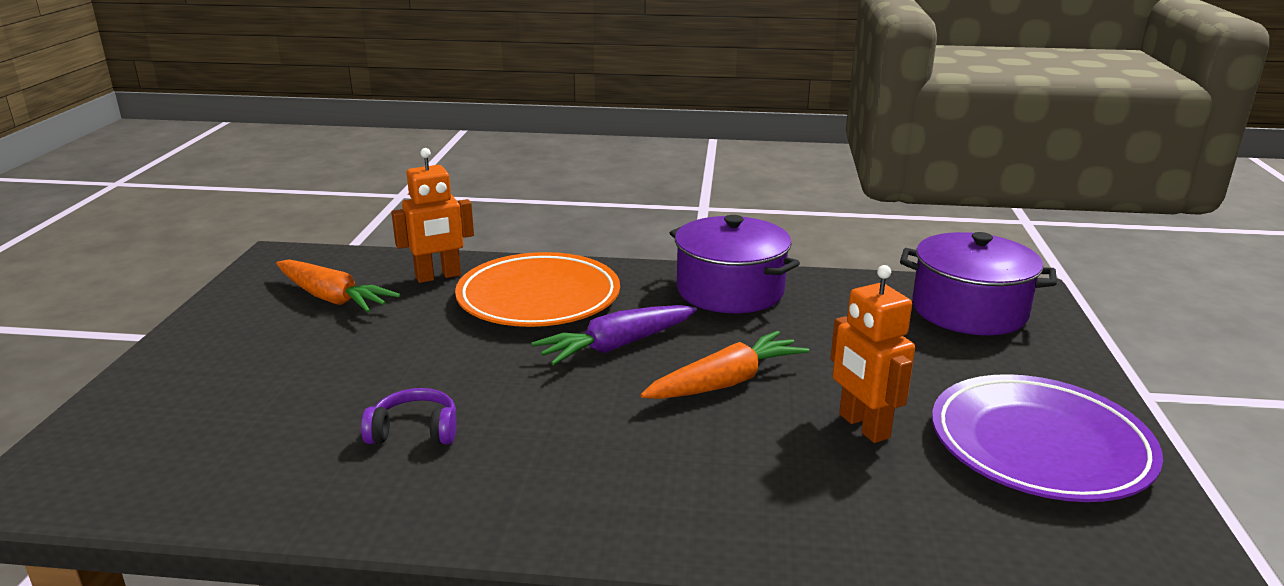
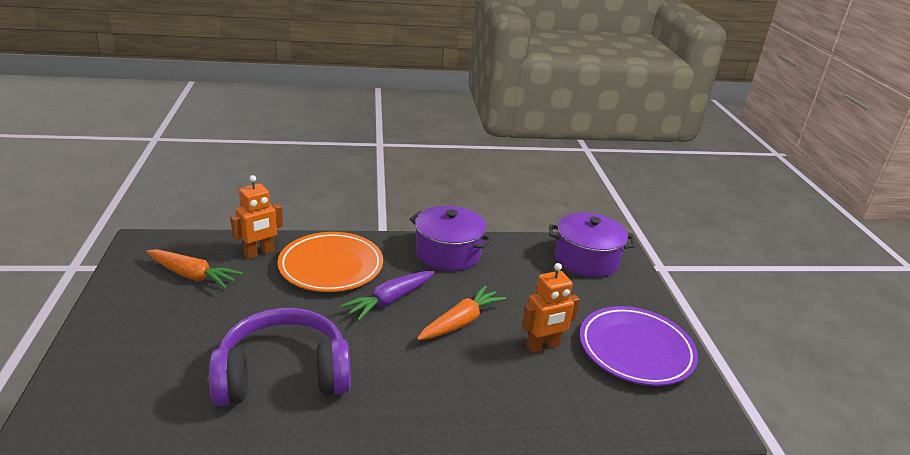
camera: 15 degrees left, 5 degrees up
purple headphones [361,388,457,445] -> purple headphones [209,308,351,406], size x2.38
orange robot [831,265,915,443] -> orange robot turned 75 degrees counterclockwise [522,263,580,353]

